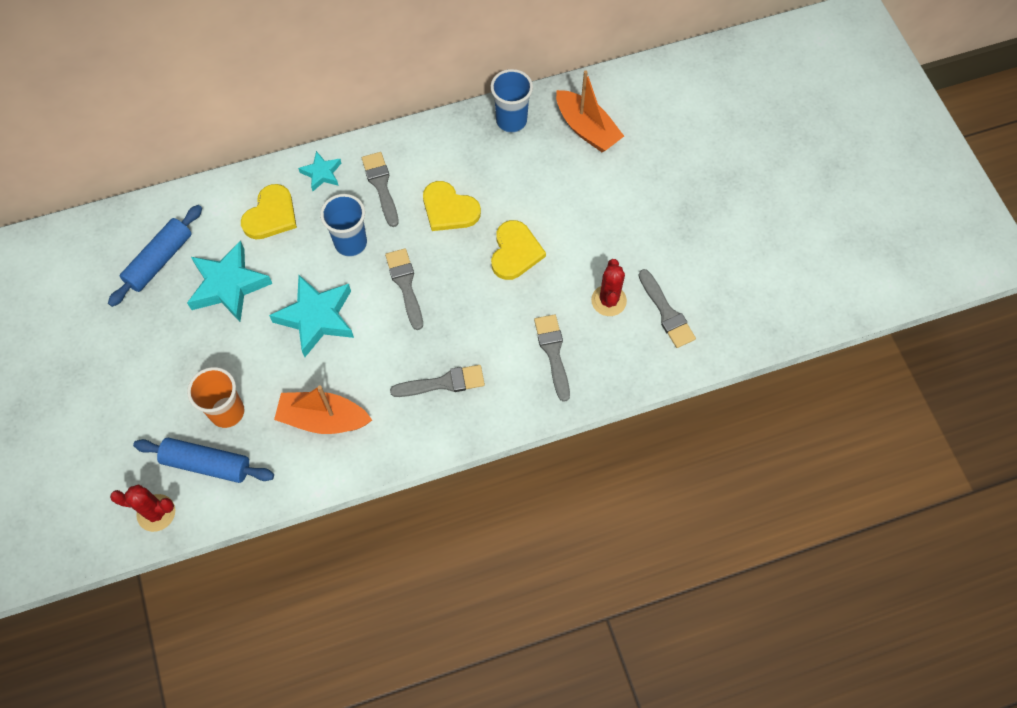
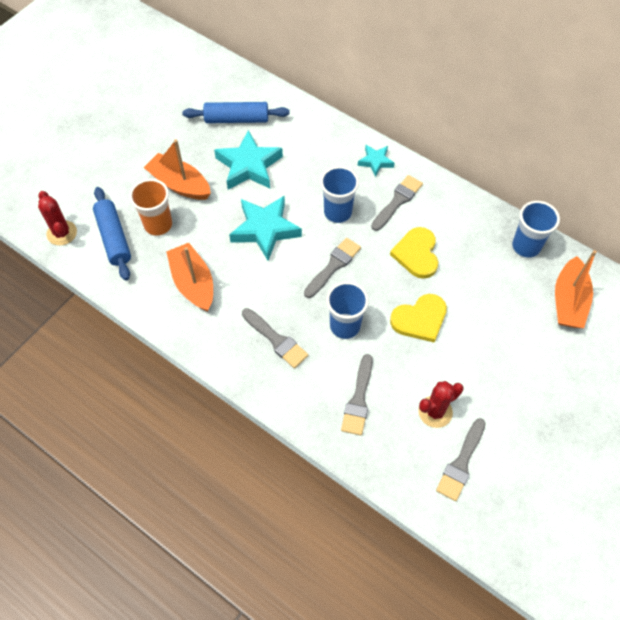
camera: 55 degrees right, 5 degrees down
yellow heart [241,184,297,239] -> none
grey brush [534,314,570,402] -> grey brush turned 150 degrees clockwise [341,354,373,436]
none -> orange boat [144,139,211,200]
none -> blue cup [326,281,369,339]

